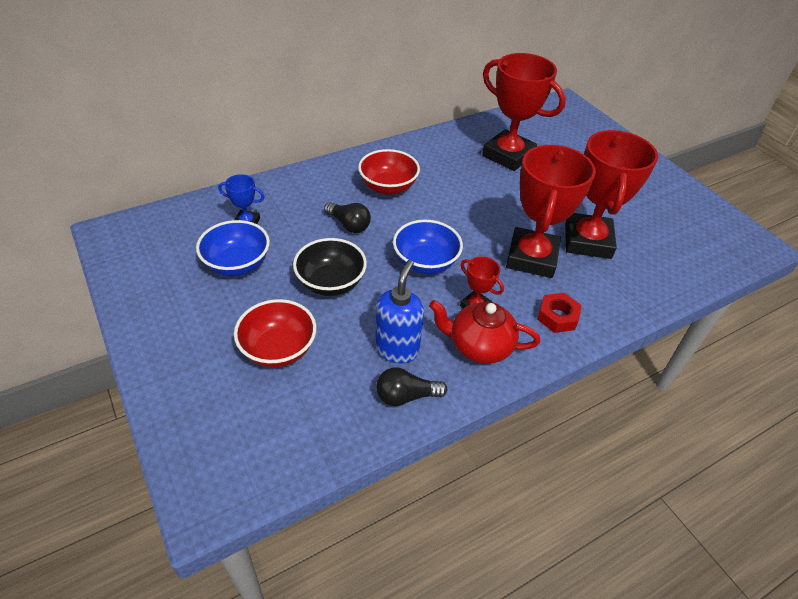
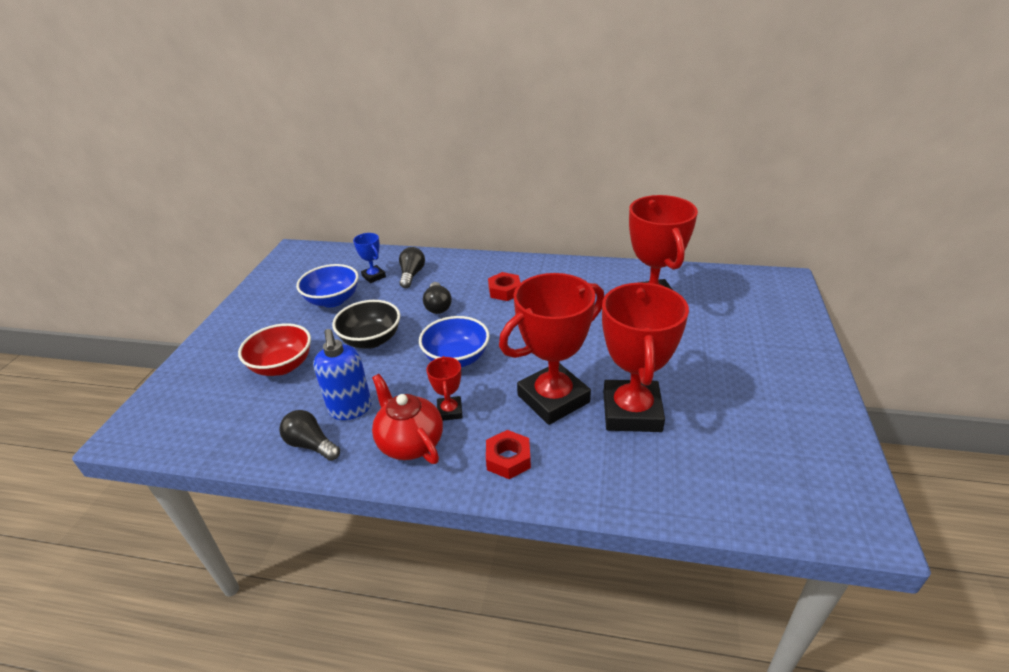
camera: 45 degrees right, 10 degrees down
red bowl [358,149,420,195] -> red nut [488,272,521,301]
blue soap dispenser [375,260,424,363] -> blue soap dispenser turned 105 degrees clockwise [313,329,372,420]
red trophy [565,130,658,259] -> red trophy turned 45 degrees counterclockwise [602,283,689,432]
none -> black light bulb [399,247,425,288]

